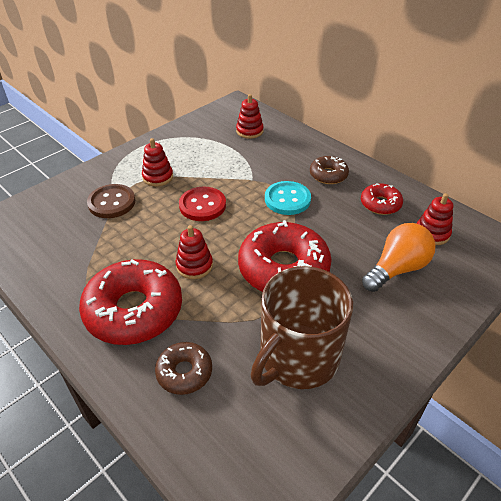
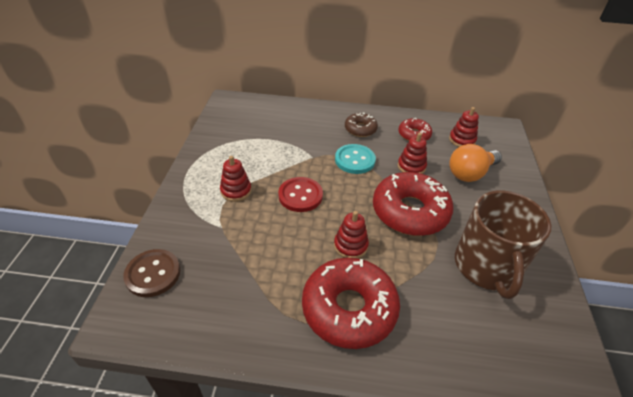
camera: 40 degrees left, 0 degrees up
brown button [87,184,135,218] -> brown button moved to [123,249,180,297]
brown donut [155,342,212,395] -> none
red stacking toy [236,94,264,139] -> red stacking toy moved to [398,133,427,174]
orange light bulb [362,223,435,292] -> orange light bulb turned 135 degrees counterclockwise [449,144,502,182]

